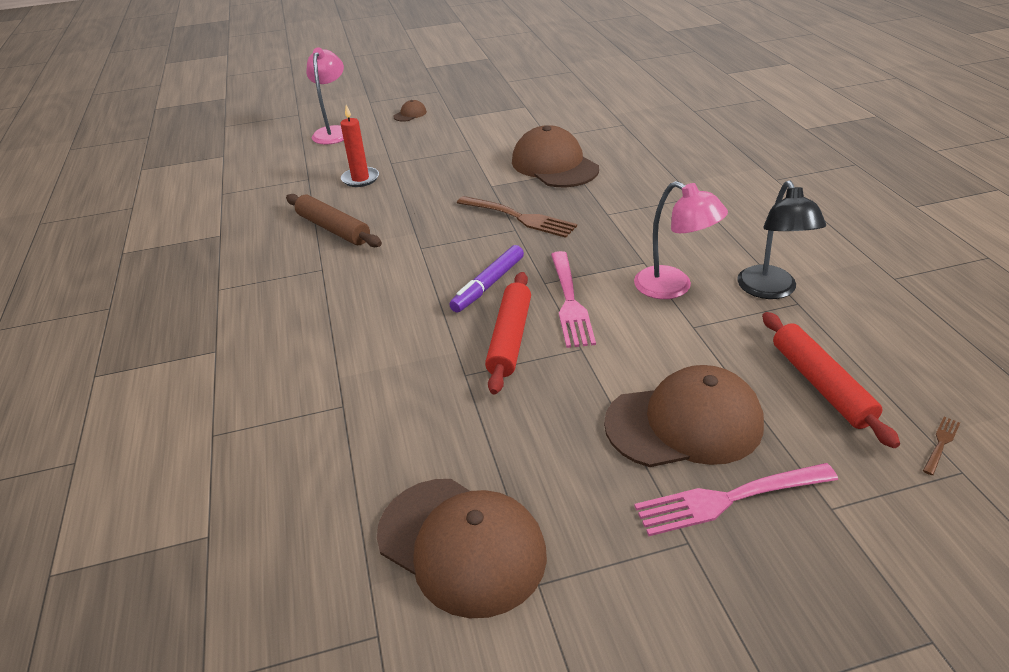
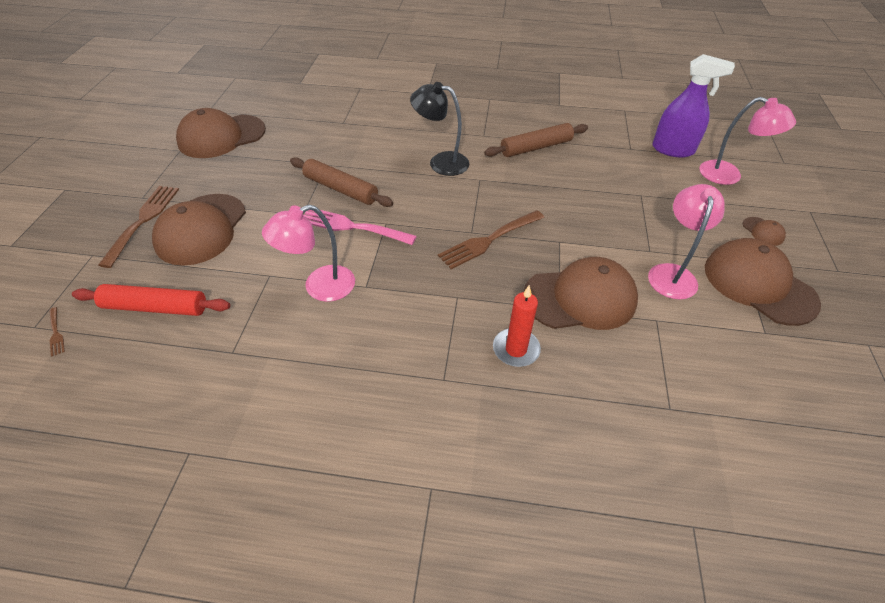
camera: 110 degrees right, 10 degrees up
red candle [341,105,379,187] -> red candle moved to [493,285,541,367]
purple marker [449,245,524,313] -> none
red rolling pin [485,272,531,394] -> brown rolling pin [290,157,393,207]
pink fork [634,463,838,536] -> brown fork [98,186,179,268]
black lamp [737,180,826,299] -> black lamp moved to [410,82,469,176]
none -> pink lamp [648,184,725,300]
none -> purple spray bottle [652,54,735,157]
none -> brown cap [705,238,821,326]

